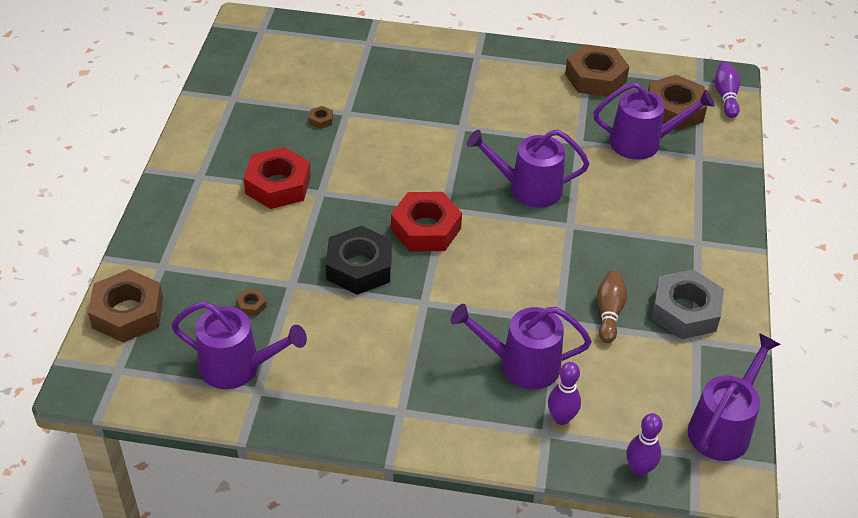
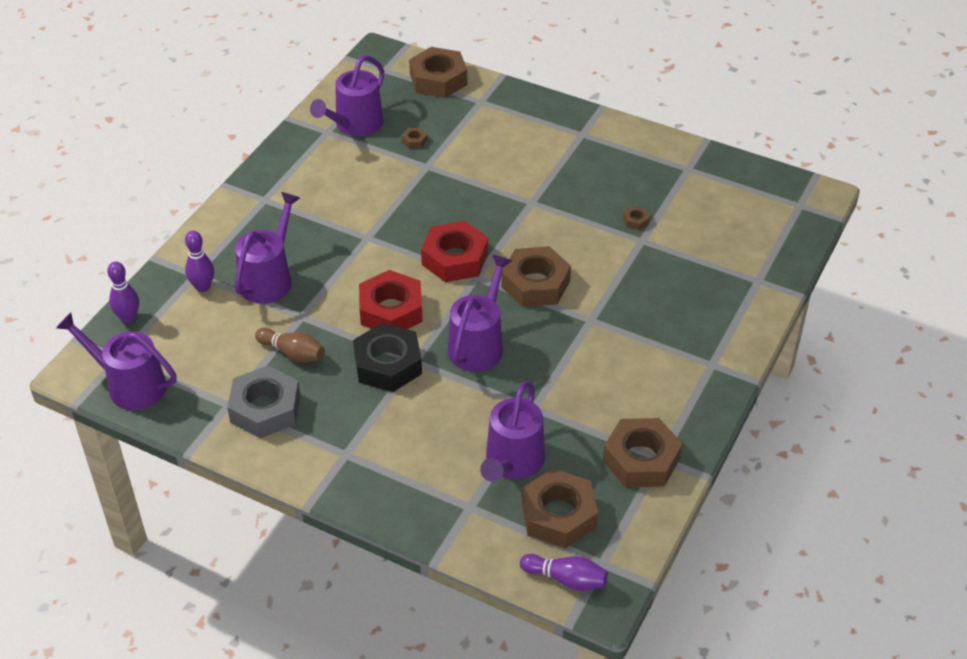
camera: 110 degrees right, 0 degrees up
red nut [243,147,311,209] -> red nut moved to [359,270,423,329]
black nut [326,226,392,295] -> black nut moved to [353,323,422,392]
purple watering can [688,333,781,461] -> purple watering can turned 150 degrees clockwise [56,312,177,410]
none -> brown nut [501,246,571,307]

